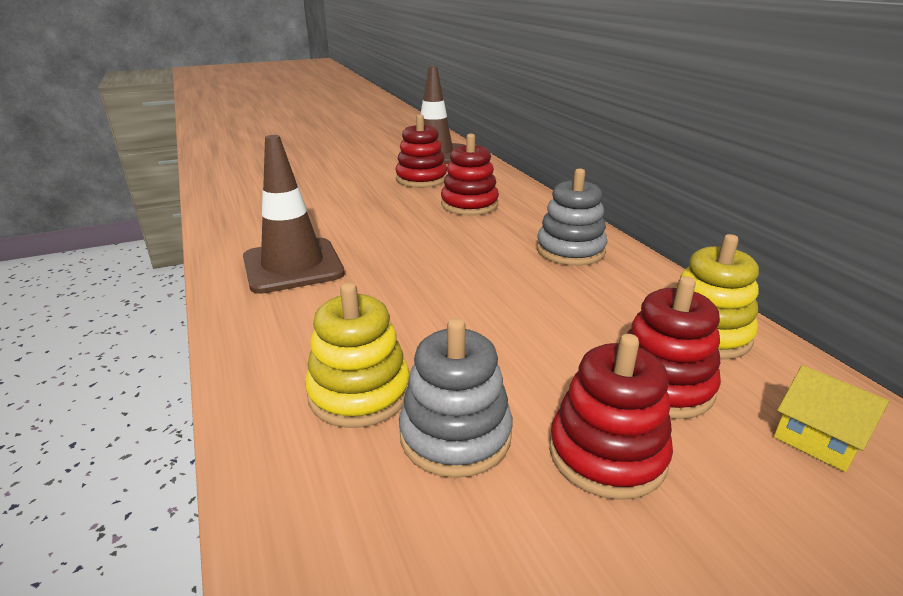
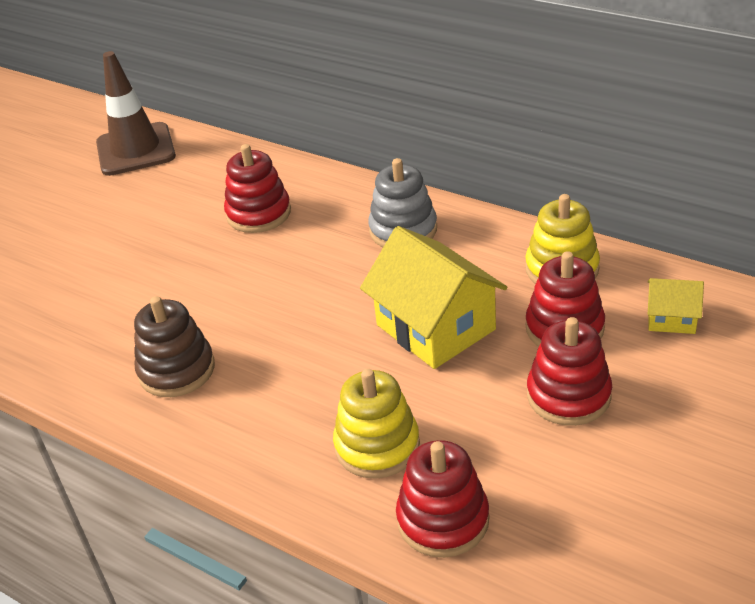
camera: 30 degrees left, 10 degrees up
brown traffic cone [243,135,345,294] -> brown stacking toy [134,296,215,397]
red stacking toy [395,114,447,188] -> red stacking toy moved to [396,440,489,558]
grey stacking toy [399,318,513,478] -> none
none -> yellow house [360,226,507,369]

